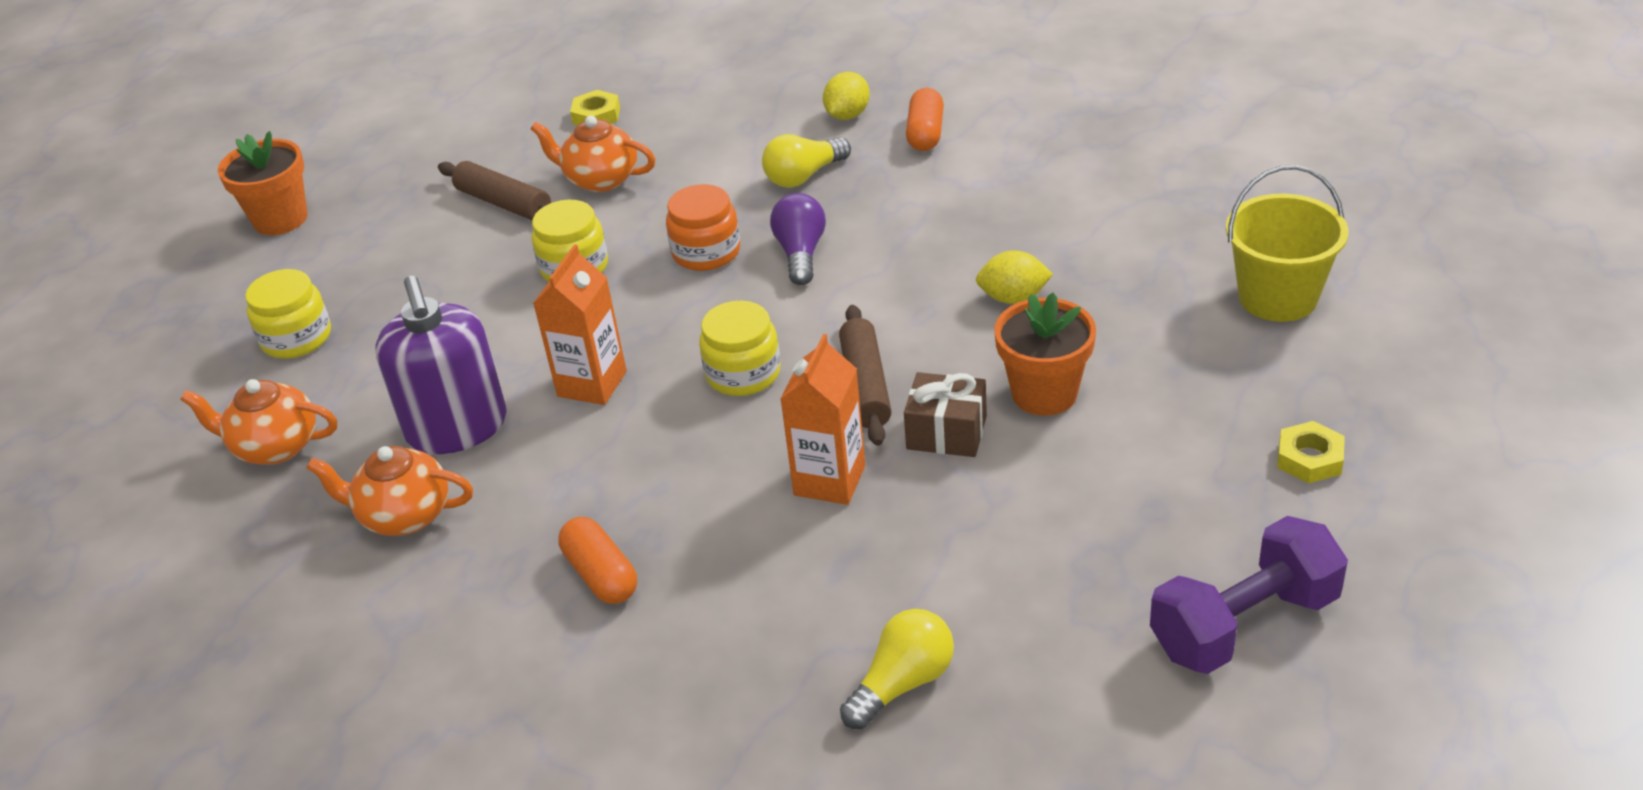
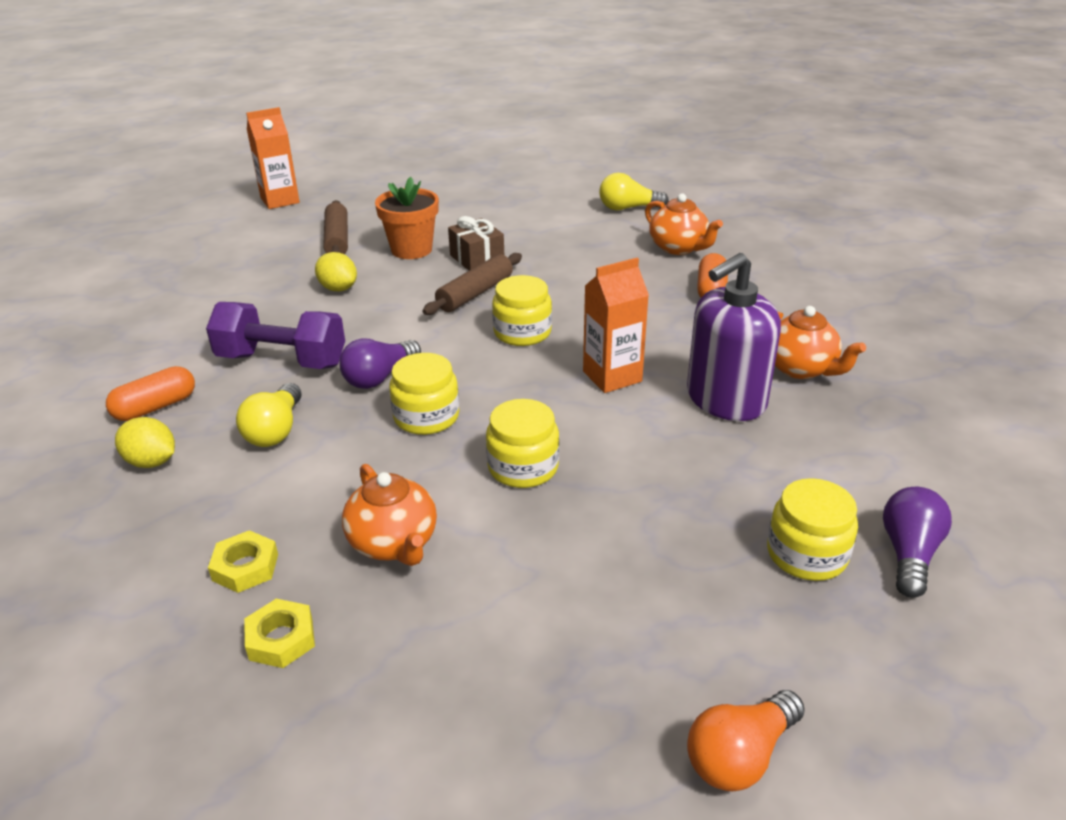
camera: 140 degrees left, 5 degrees down
orange teapot [180,379,337,465] -> orange teapot moved to [645,193,723,255]
orange flower pot [218,131,308,235] -> orange light bulb [687,690,805,791]
purple soap dispenser [375,276,507,454] -> purple soap dispenser turned 150 degrees counterclockwise [687,253,781,421]
brown rolling pin [438,161,551,220] -> brown rolling pin moved to [323,200,348,254]
orange jar [666,184,740,271] -> yellow jar [389,353,459,435]
yellow light bulb [762,134,851,188] -> yellow light bulb turned 90 degrees clockwise [236,383,302,447]
orange carton [780,334,865,505] -> orange carton moved to [246,107,300,209]
yellow lemon [823,72,870,120] -> yellow lemon turned 45 degrees clockwise [115,417,175,468]
purple dumbbell [1150,516,1348,674] -> purple dumbbell moved to [206,302,345,369]
yellow bucket [1226,165,1349,322] -> none
yellow nut [1277,421,1345,484] -> yellow nut moved to [208,530,278,593]
none -> purple light bulb [883,487,952,598]

